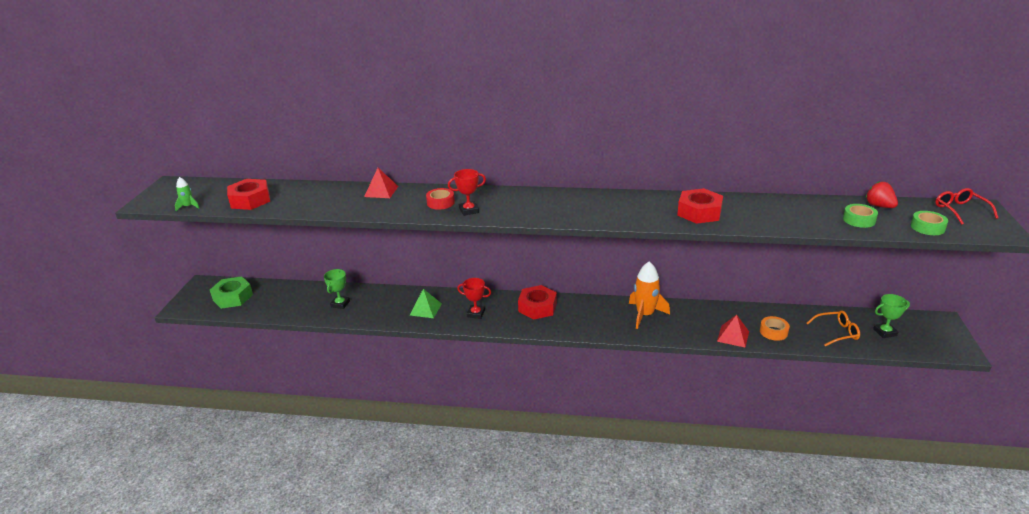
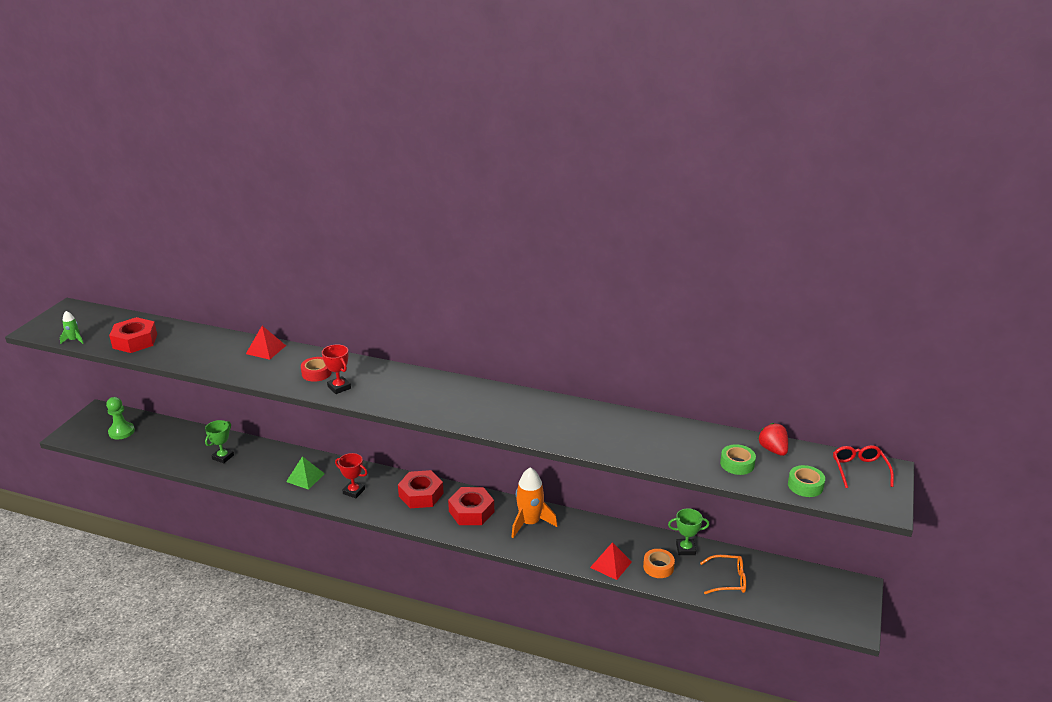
camera: 10 degrees right, 0 degrees up
green nut [210,276,253,309] -> green pawn [106,397,135,439]
red trophy [448,169,486,216] -> red trophy turned 60 degrees clockwise [322,344,351,394]
red nut [677,188,723,224] -> red nut moved to [448,487,494,525]
green trophy [873,294,910,338] -> green trophy moved to [668,508,709,555]

